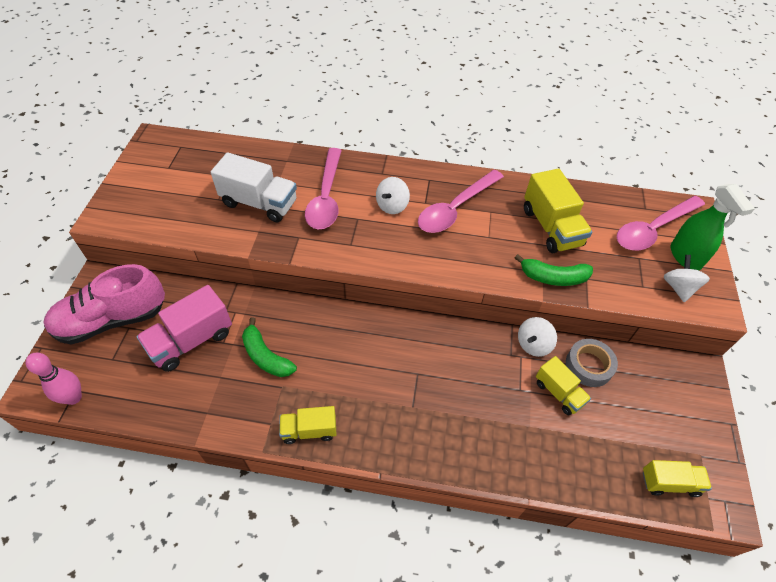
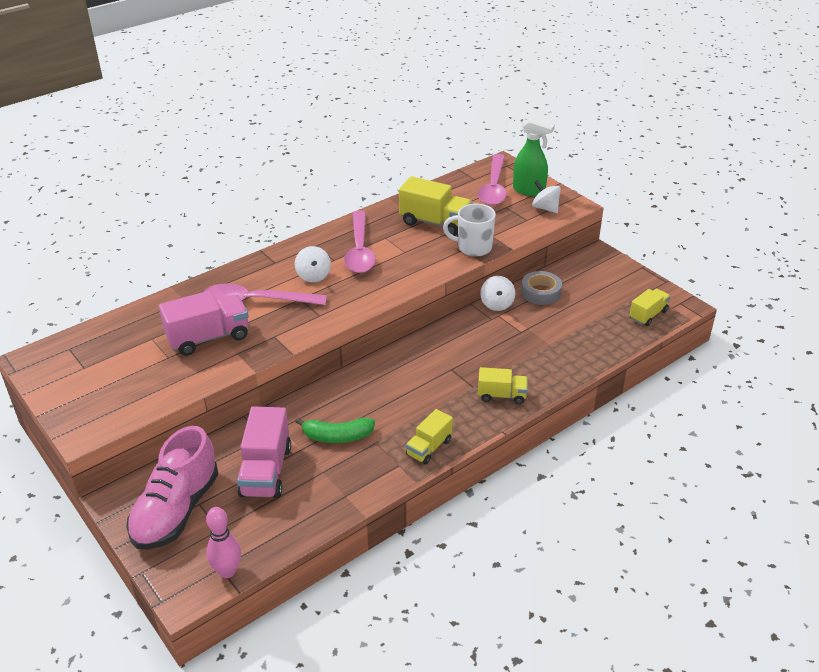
camera: 45 degrees left, 15 degrees down
white truck [211,152,297,222] -> pink truck [159,291,249,356]
pink spoon [305,148,342,229] -> pink spoon turned 135 degrees clockwise [204,283,327,305]
green banana [515,254,593,286] -> white mug [443,204,496,257]
yellow truck [536,356,591,415] -> yellow truck moved to [478,367,528,404]

